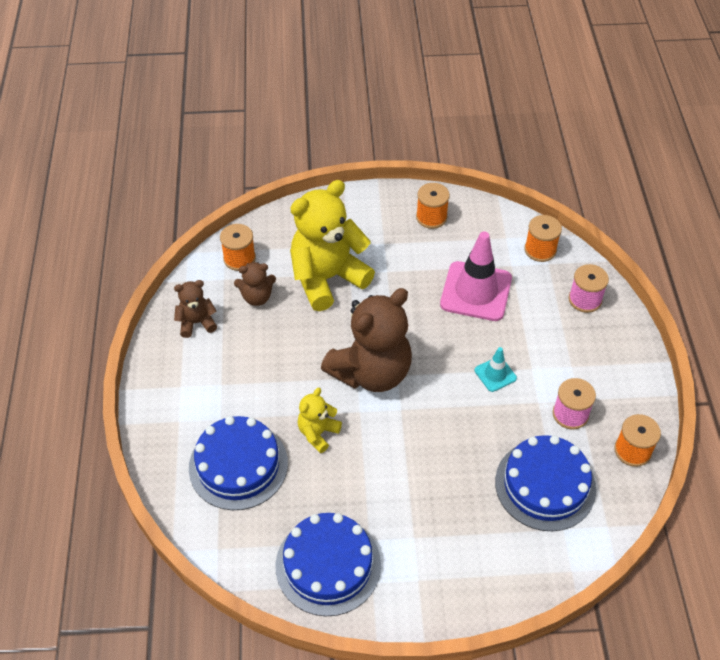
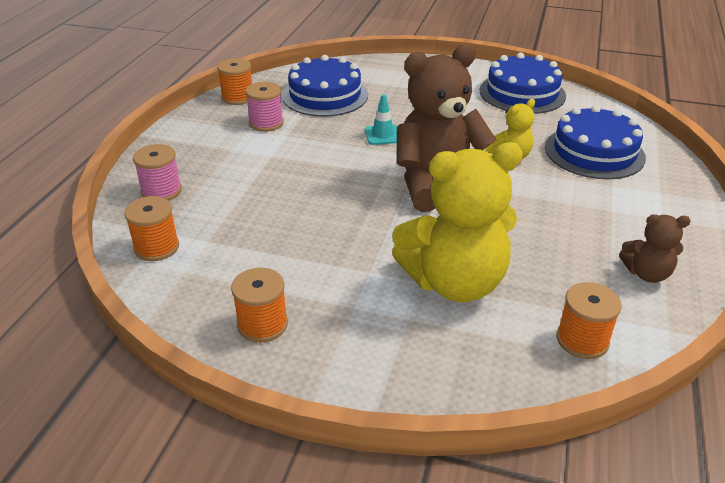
camera: 160 degrees left, 15 degrees down
brown teddy bear [234,262,276,306] -> none
pink traffic cone [440,232,512,321] -> none
turquoise traffic cone [475,347,517,392] -> turquoise traffic cone moved to [365,94,397,145]

